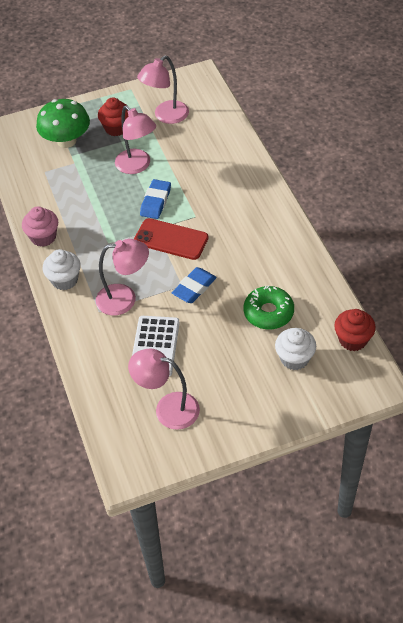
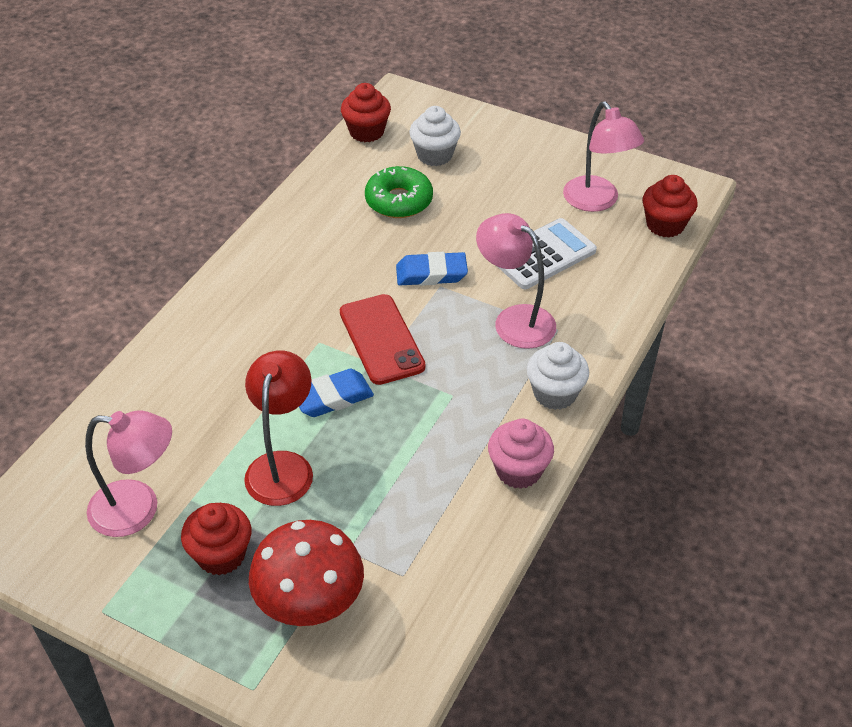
camera: 135 degrees left, 5 degrees down
green mushroom [36,99,90,148] -> red mushroom [249,520,364,626]
pink lamp [115,105,156,174] -> red lamp [244,350,313,506]
none -> red cupcake [642,175,698,238]

